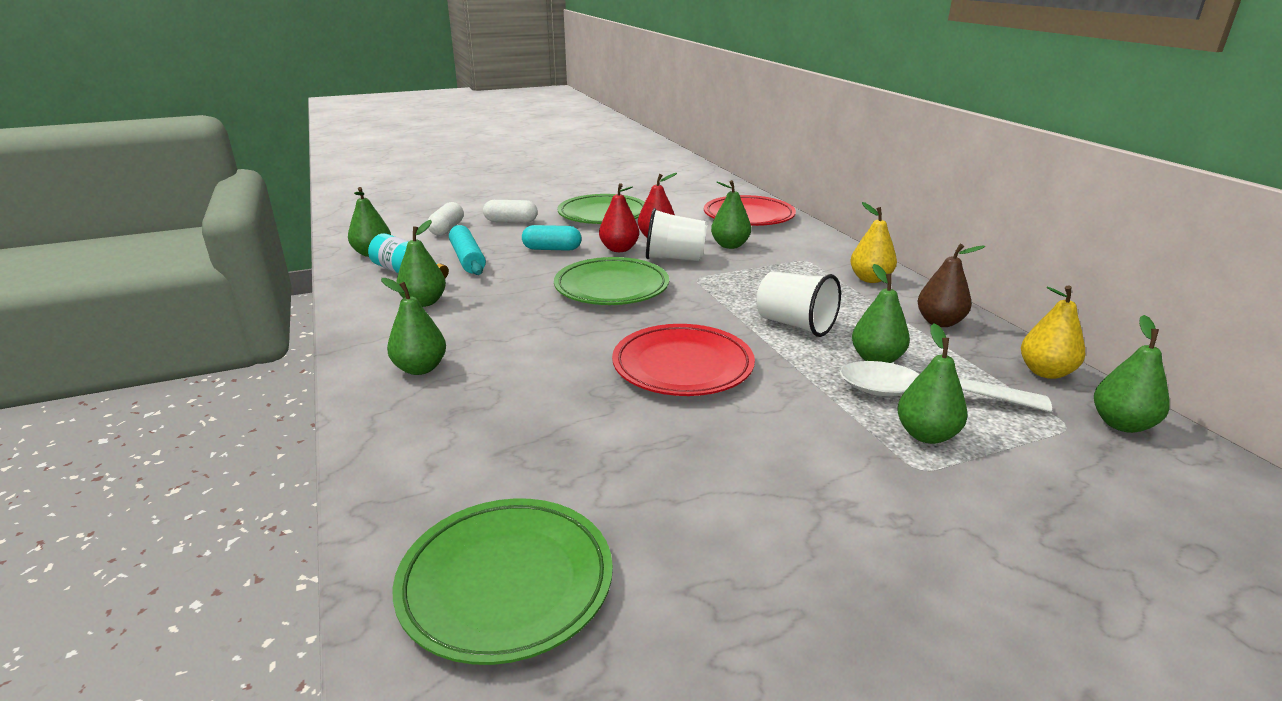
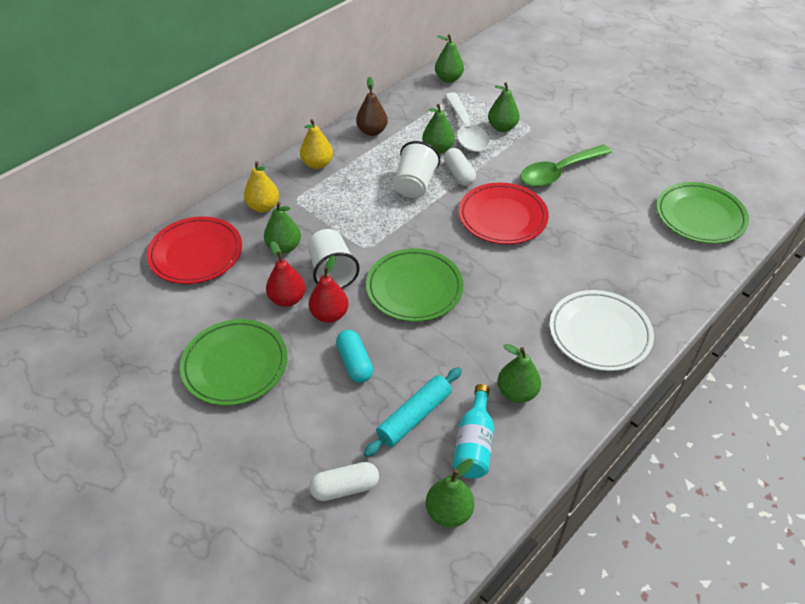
camera: 115 degrees left, 20 degrees up
green pear [381,278,446,375] -> white plate [550,290,654,371]
white capsule [483,200,538,223] -> white capsule moved to [444,148,476,186]
yellow pear [1021,286,1085,379] -> yellow pear moved to [244,162,279,212]
none -> green spoon [520,144,612,187]

